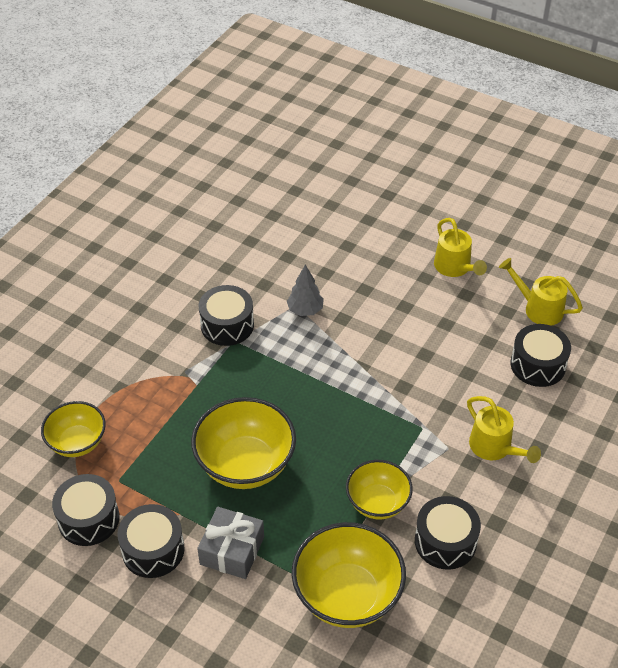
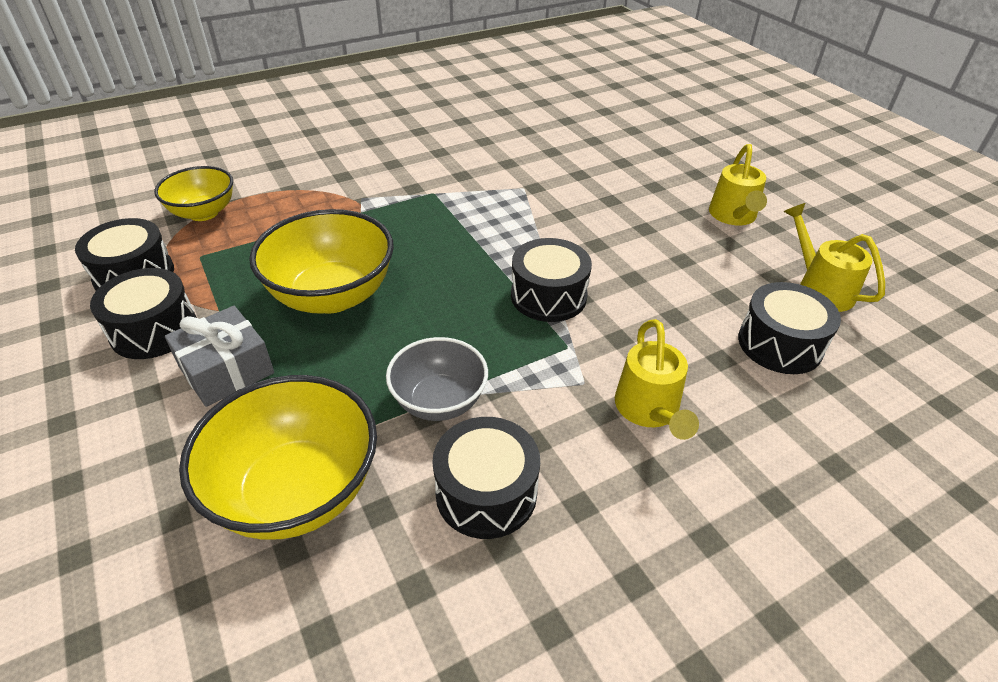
camera: 30 degrees right, 5 degrees down
black drum [199,285,254,346] -> black drum moved to [511,238,592,322]
grey tree [287,265,324,316] -> none
yellow bowl [346,460,413,520] -> grey bowl [386,337,488,421]

